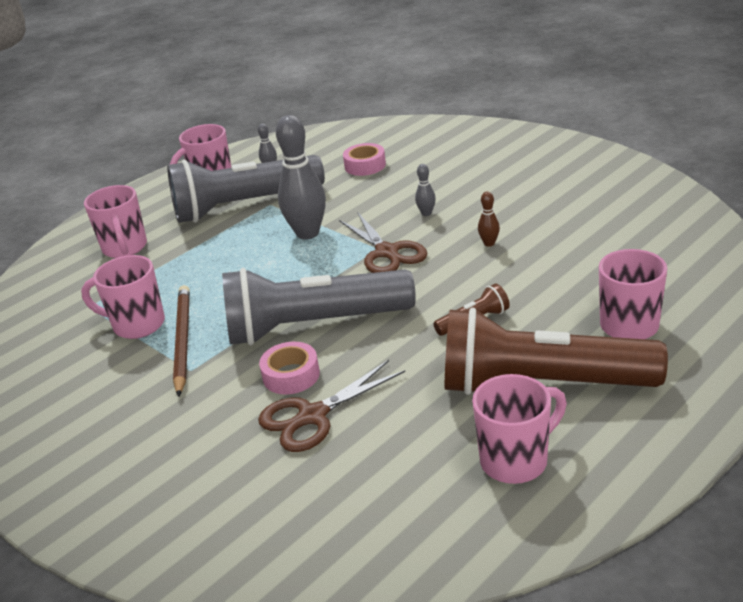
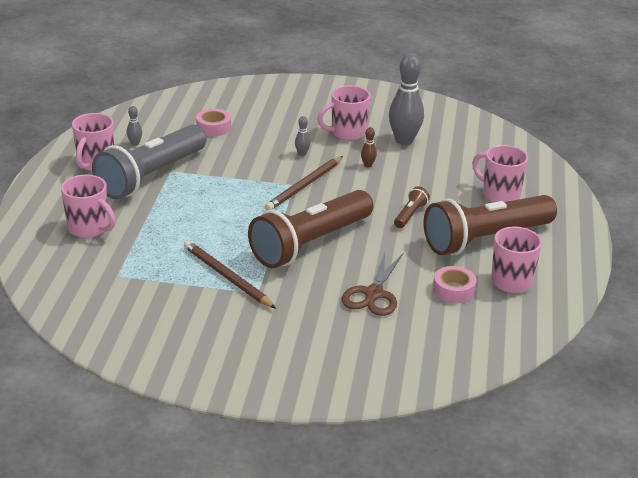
camera: 40 degrees left, 0 degrees up
pink mug [81,255,165,339] -> pink mug moved to [317,85,370,141]
grey flashlight [222,268,416,345] -> brown flashlight [248,190,373,268]
pink tape [259,342,320,395] -> pink tape moved to [433,266,476,303]
grey bowling pin [276,115,326,239] -> grey bowling pin moved to [389,53,424,145]
brown scissors [339,212,428,273] -> brown pencil [265,156,343,210]

